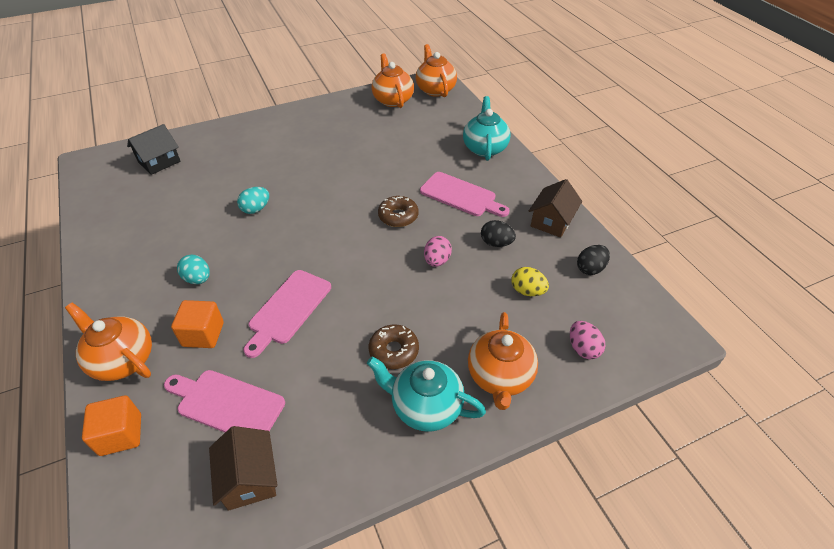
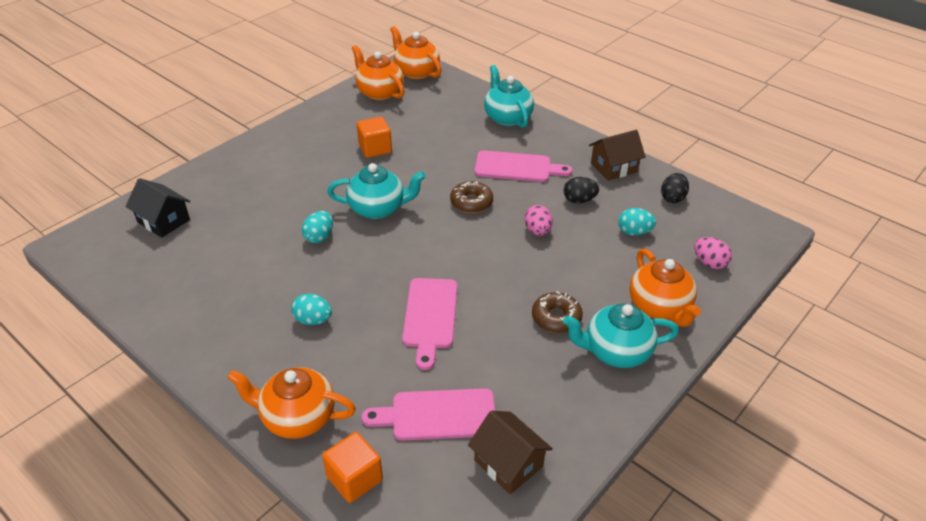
camera: 25 degrees left, 5 degrees down
black house [127,124,181,175] -> black house turned 75 degrees counterclockwise [125,178,190,238]
orange cube [171,300,224,348] -> orange cube moved to [357,117,392,158]
yellow egg [511,267,549,296] -> turquoise egg [618,208,656,236]
brown house [529,179,582,238] -> brown house turned 60 degrees clockwise [589,130,646,181]
none -> turquoise teapot [327,163,426,219]

